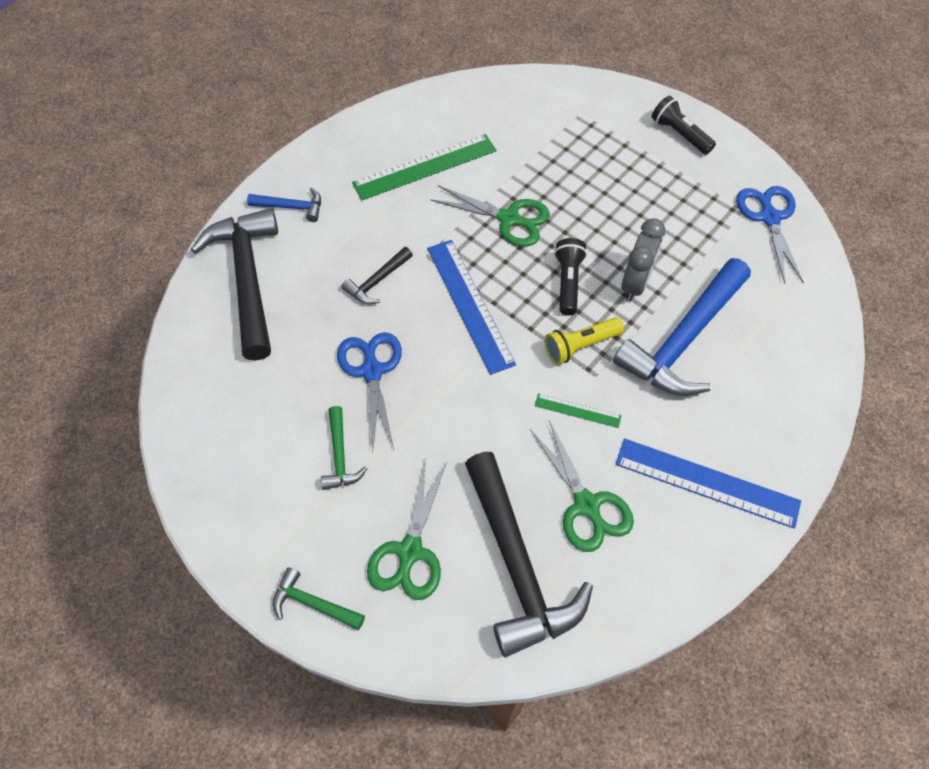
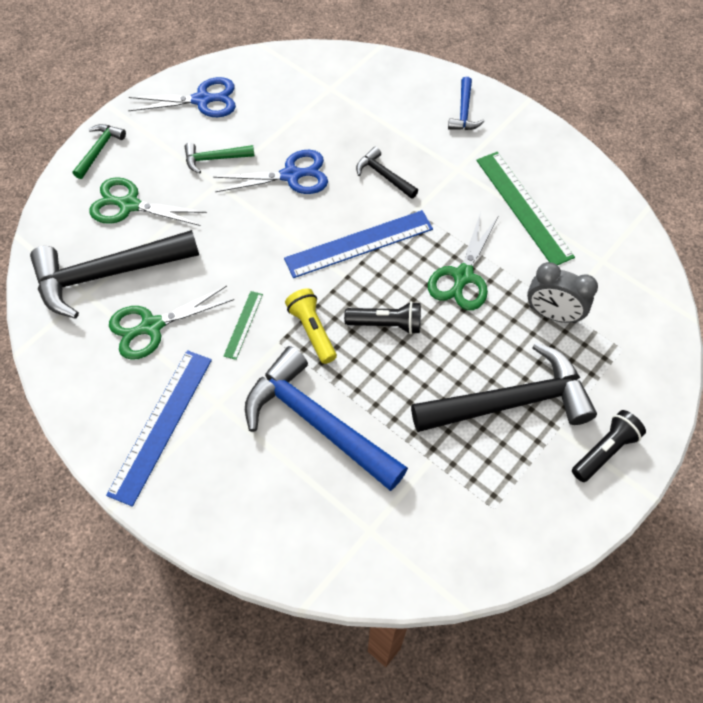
camera: 90 degrees right, 0 degrees up
black hammer [190,208,278,361] -> black hammer moved to [411,342,597,432]
grey clock [621,218,666,301] -> grey clock moved to [527,262,598,323]
blue scissors [736,186,804,284] -> blue scissors moved to [128,77,236,117]

